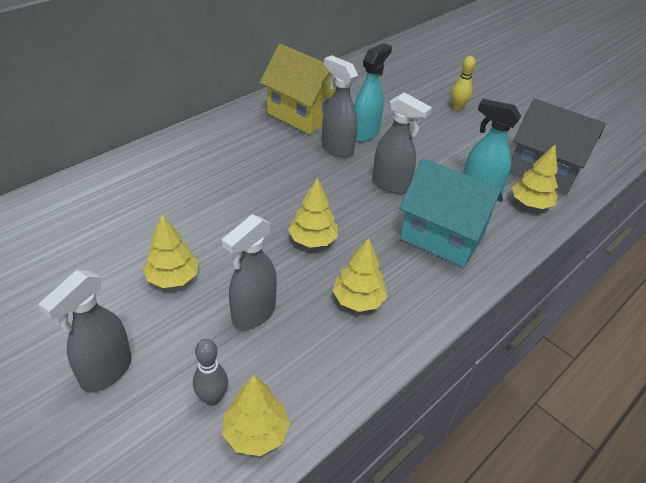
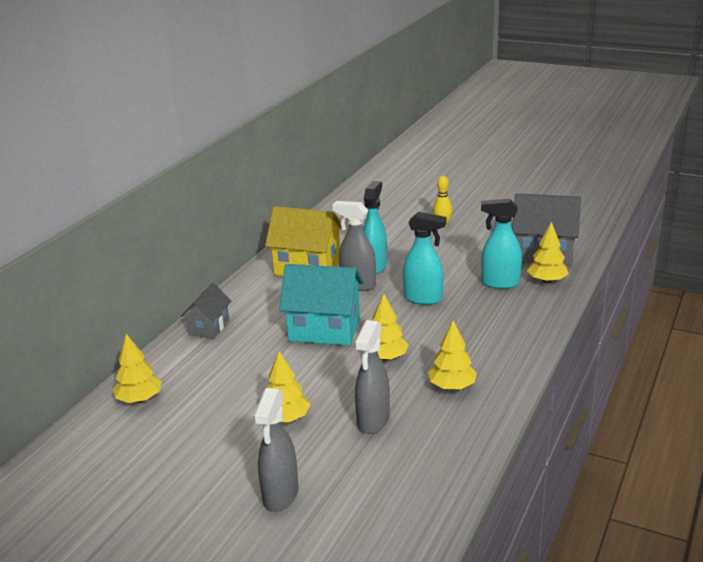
camera: 15 degrees left, 15 degrees down
grey bowling pin [193,339,228,406] -> none
yellow tree [222,375,290,456] -> yellow tree moved to [113,334,162,403]
grey spray bottle [372,92,432,194] -> turquoise spray bottle [403,212,447,305]
turquoise house [399,158,503,267] -> turquoise house moved to [279,264,364,346]
none -> grey house [181,283,231,339]

